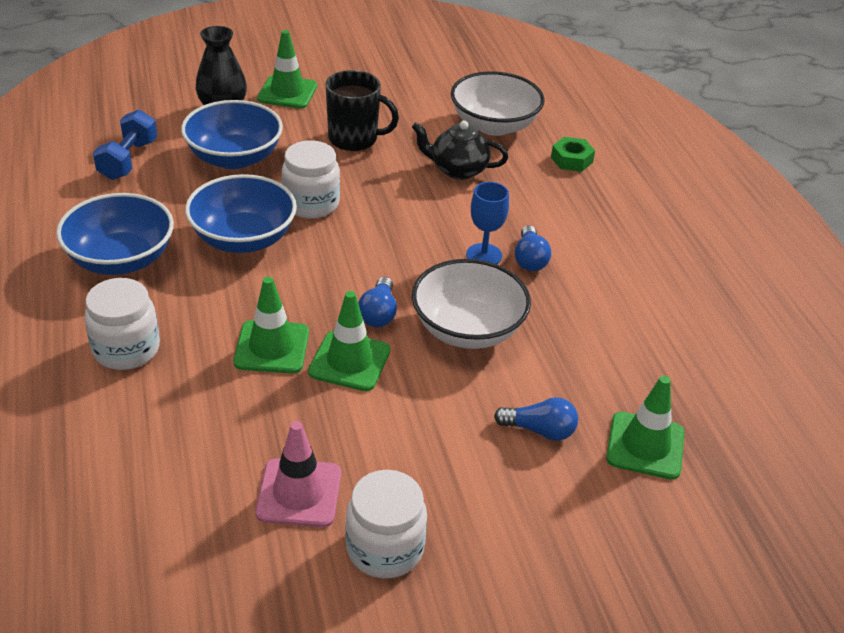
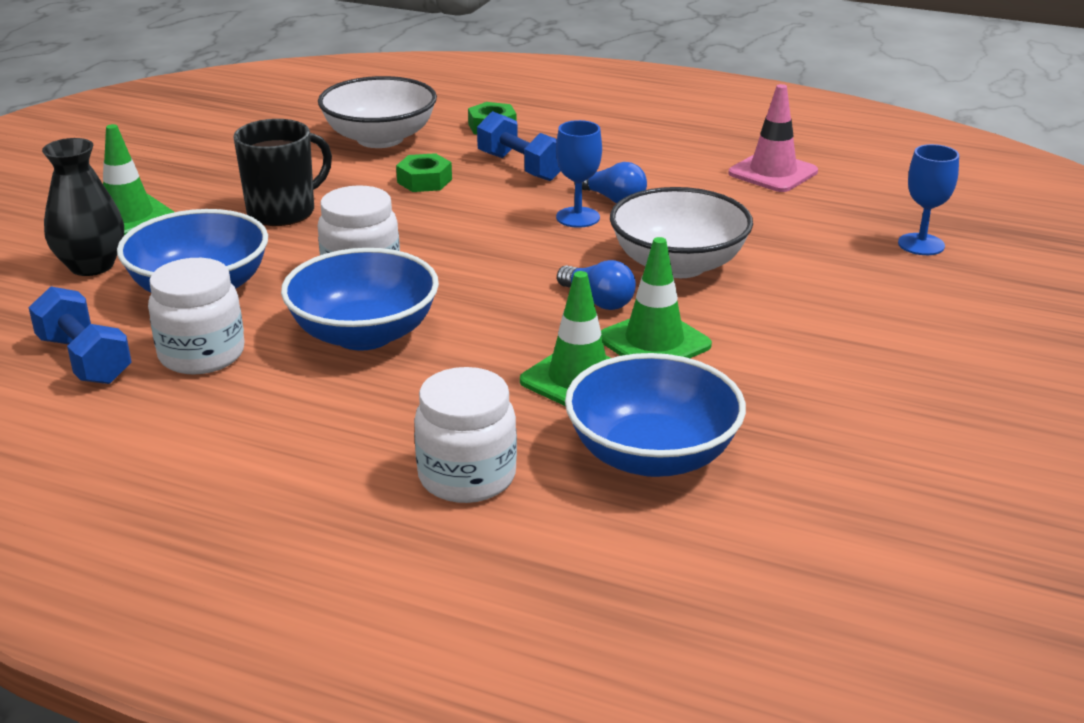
camera: 50 degrees left, 10 degrees down
blue bowl [56,193,174,275] -> blue bowl moved to [565,353,746,477]
pink traffic cone [255,421,341,527] -> pink traffic cone moved to [728,84,818,192]
white jar [345,470,427,579] -> white jar moved to [148,258,245,375]
black teapot [412,121,508,180] -> green nut [396,153,452,192]
blue light bulb [494,397,578,441] -> none
green traffic cone [606,376,685,480] -> blue goblet [898,144,959,255]
none -> blue dumbbell [477,111,561,181]

